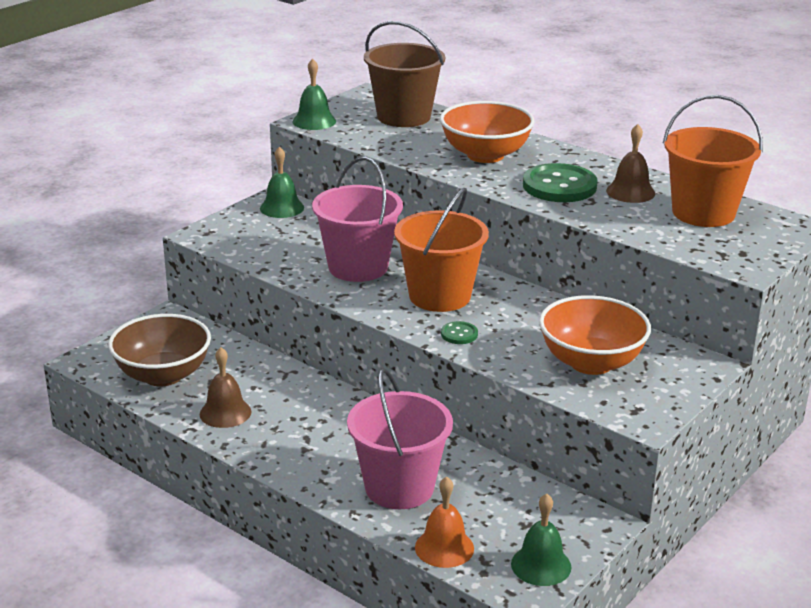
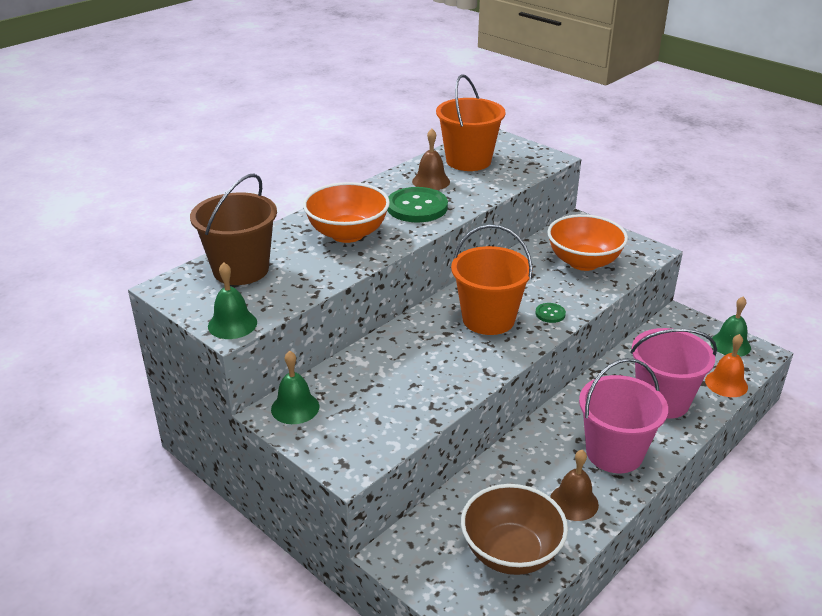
camera: 85 degrees left, 5 degrees up
pink bucket [312,157,403,282] -> pink bucket moved to [579,358,668,473]

